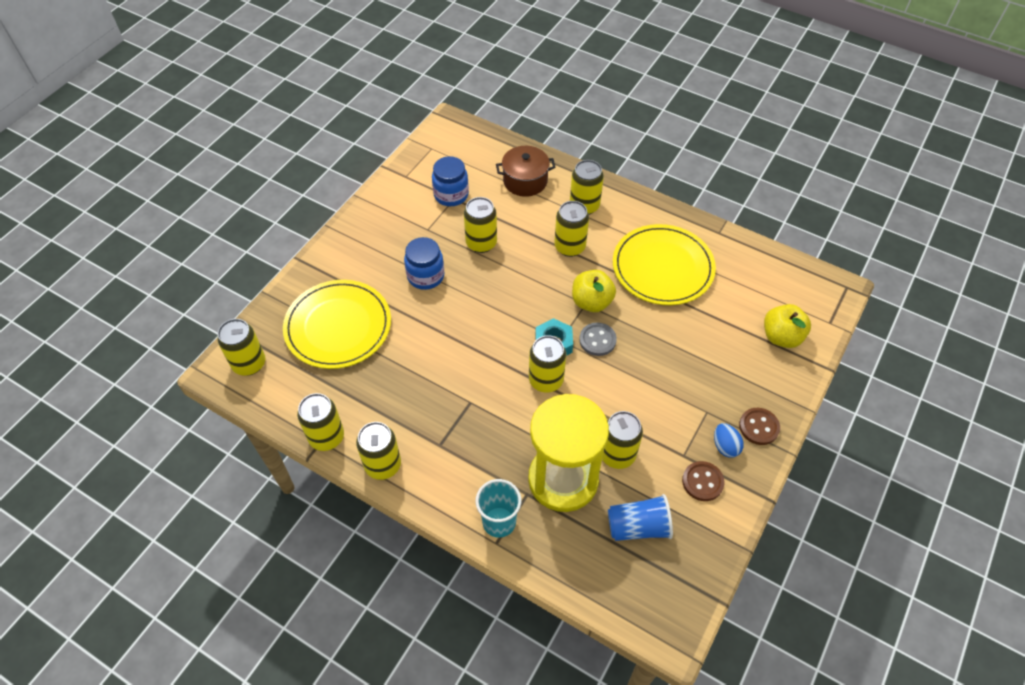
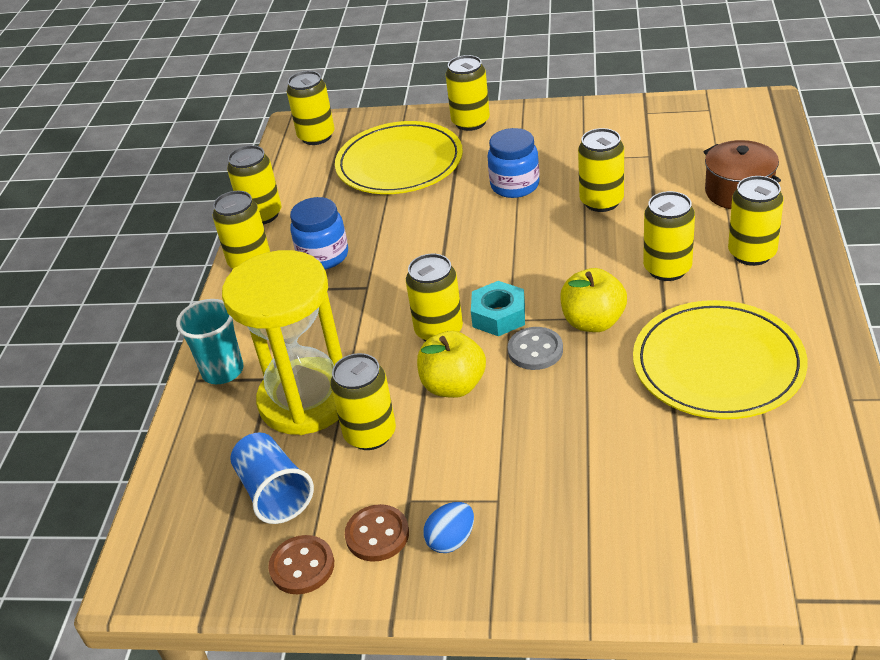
camera: 70 degrees right, 15 degrees down
blue jar [432,156,469,206] -> blue jar moved to [290,197,348,269]
brown button [739,408,780,445] -> brown button moved to [268,535,334,594]
yellow apple [764,304,811,348] -> yellow apple moved to [417,330,486,398]
none -> yellow can [446,55,490,131]

